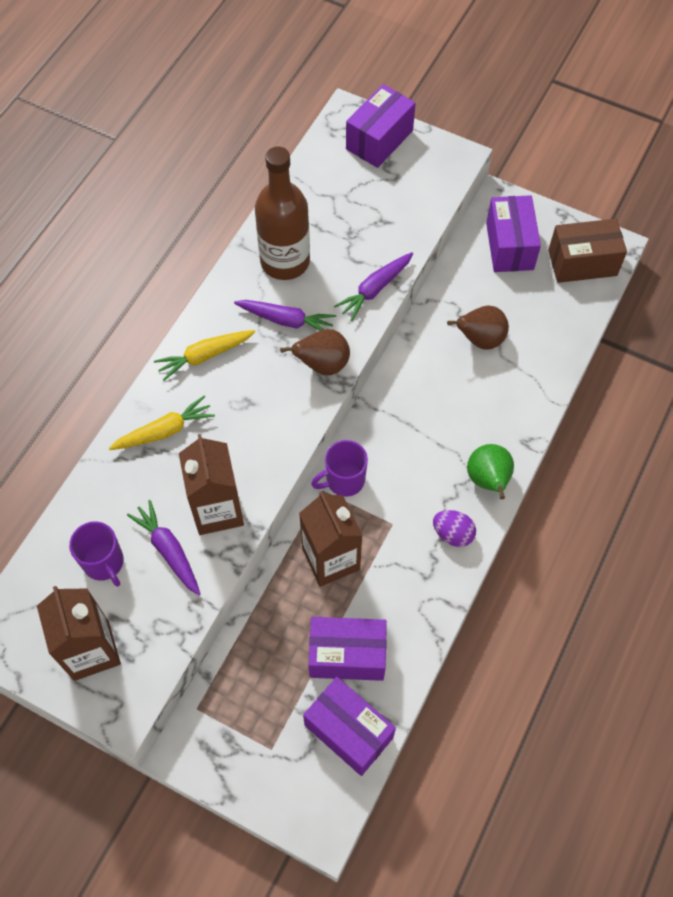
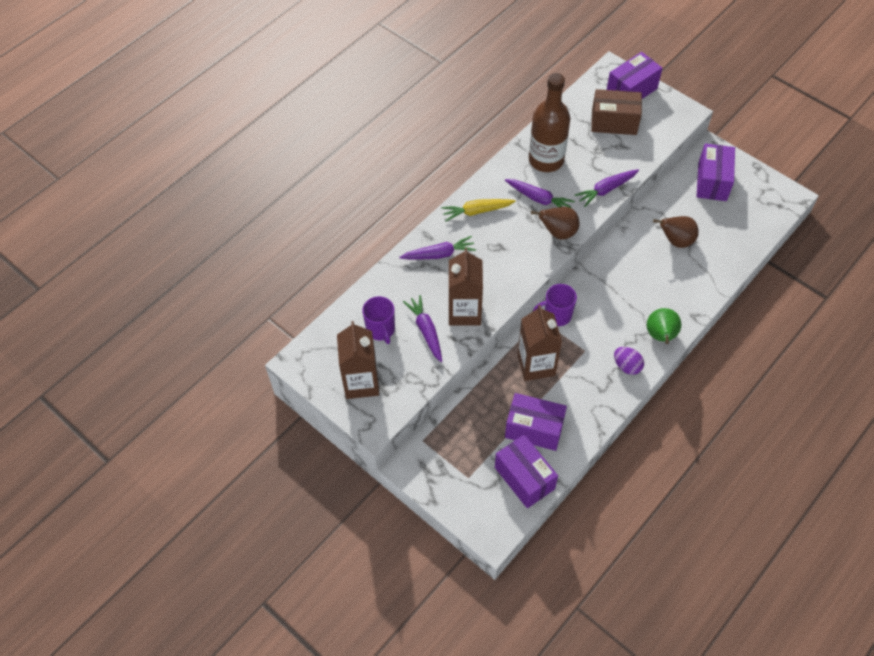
camera: 15 degrees right, 5 degrees down
yellow carrot [109,395,215,450] -> purple carrot [399,236,476,259]
brown box [548,219,627,283] -> brown box moved to [591,89,642,135]

